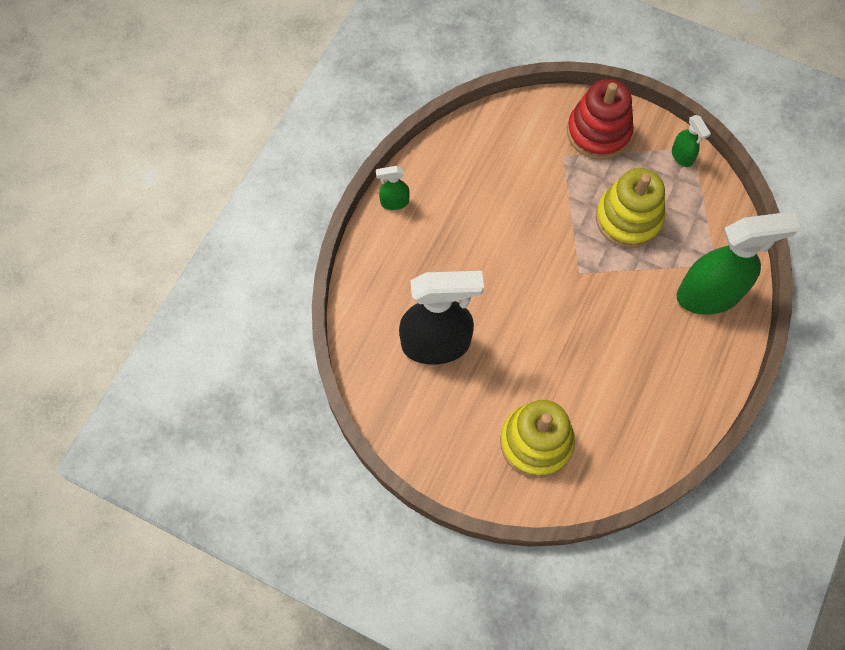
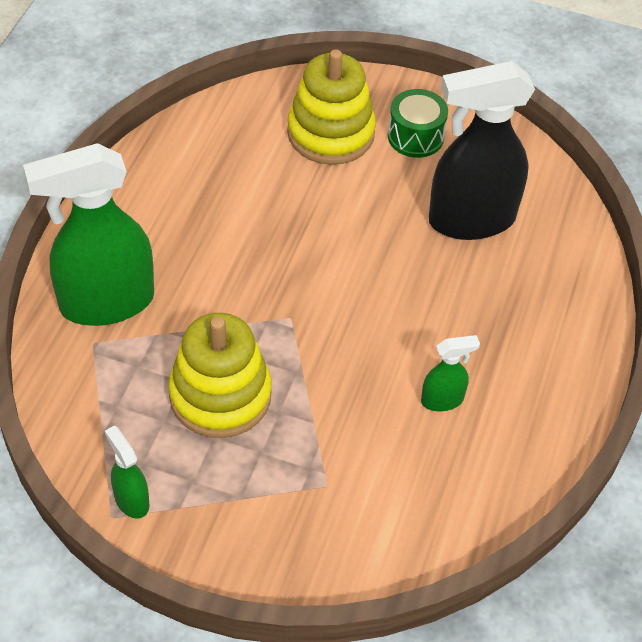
camera: 170 degrees right, 15 degrees down
green spray bottle [376,166,410,210] -> green spray bottle moved to [421,335,480,411]
red stacking toy [567,79,634,160] -> none
none -> green drum [388,89,448,158]

